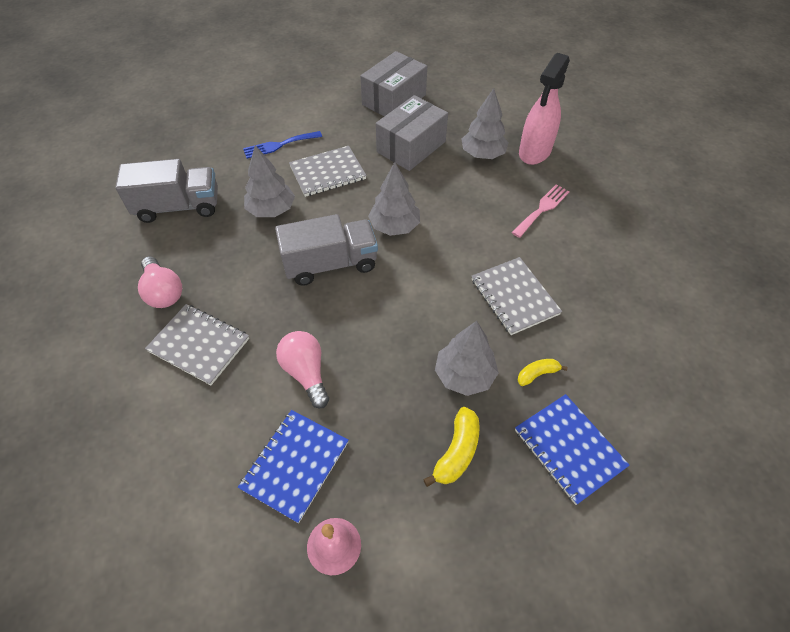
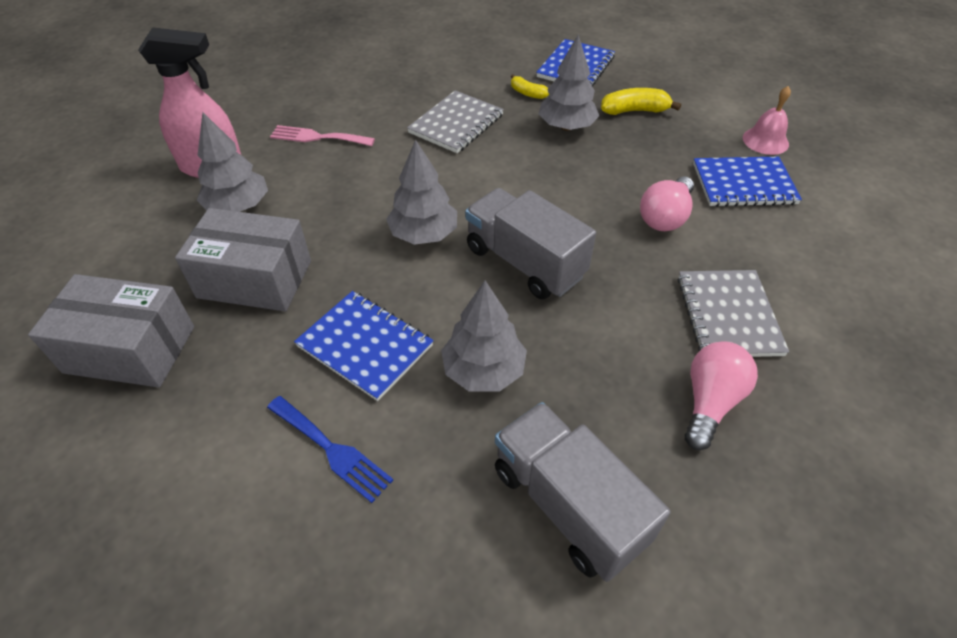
camera: 120 degrees left, 5 degrees down
grey notebook [289,146,367,197] -> blue notebook [294,291,434,401]

